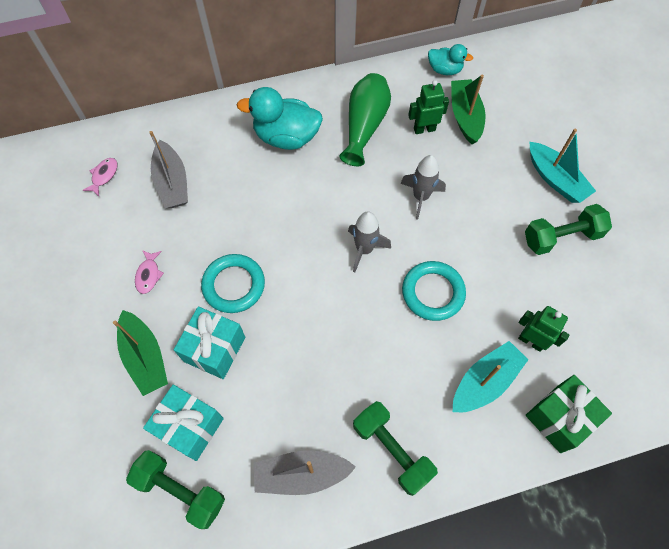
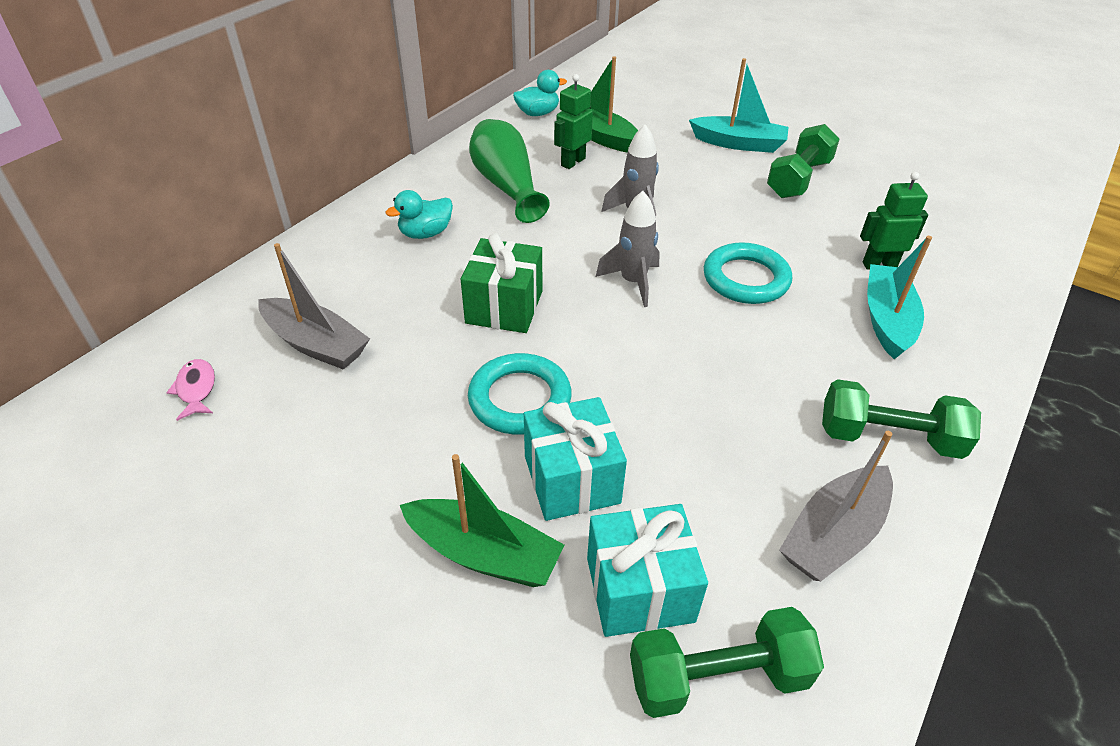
camera: 40 degrees left, 20 degrees down
pink fish [135,250,164,294] -> none
turquoise duck [237,87,323,150] -> turquoise duck [386,190,453,239], size x0.57
green gift [525,375,612,453] -> green gift moved to [461,233,542,333]

